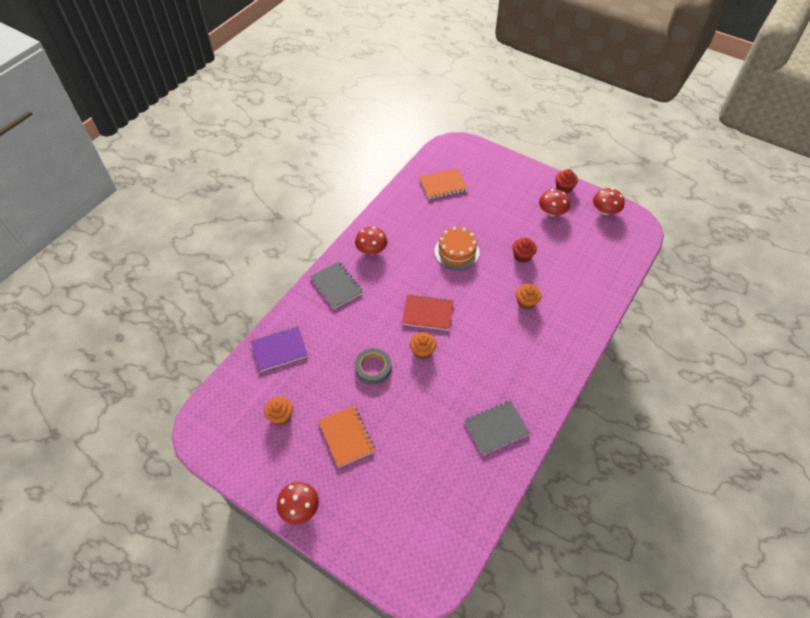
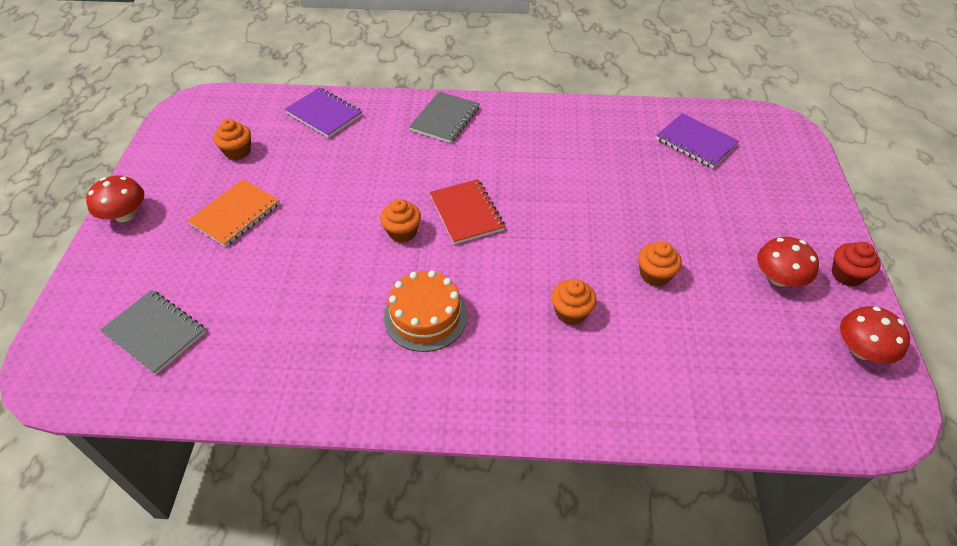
camera: 60 degrees right, 5 degrees down
red mushroom [355,227,387,255] -> none
grey tape [355,348,391,385] -> none
orange notebook [419,168,468,200] -> purple notebook [656,113,739,168]
orange cake [435,227,480,270] -> orange cake moved to [384,270,467,352]
grey notebook [464,401,530,455] -> grey notebook moved to [100,290,206,375]
red cupcake [512,238,537,263] -> orange cupcake [638,241,682,286]

